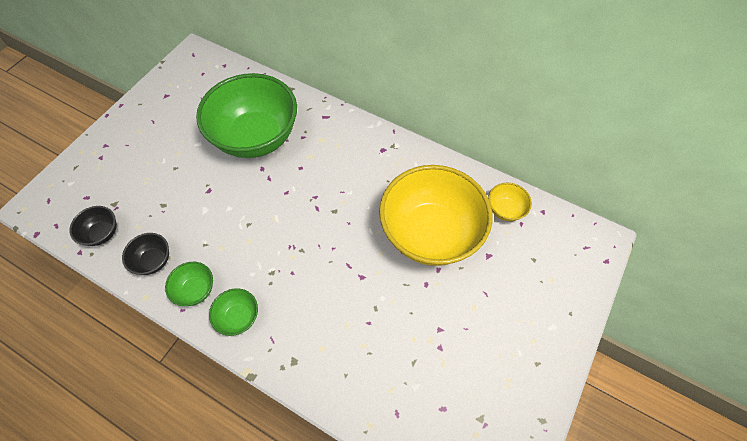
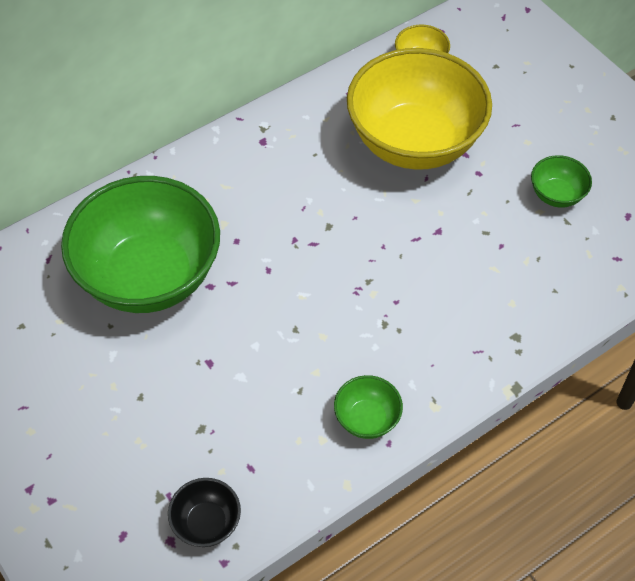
camera: 65 degrees left, 5 degrees down
black bowl [122,233,169,275] -> none
green bowl [209,288,258,336] -> green bowl moved to [531,155,592,208]

